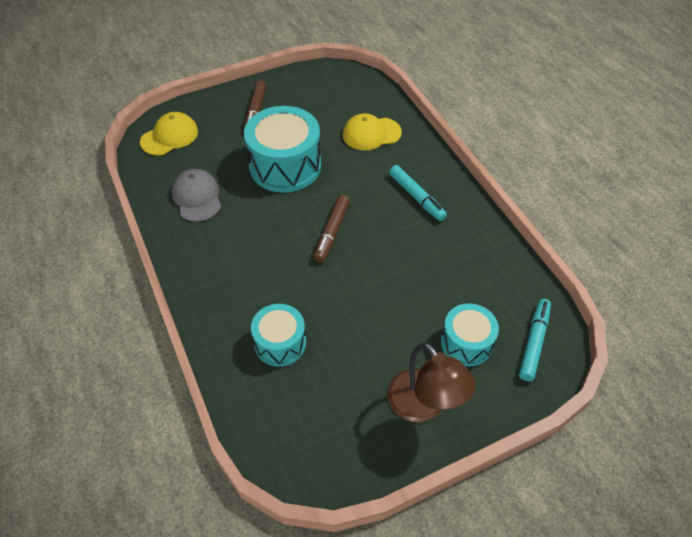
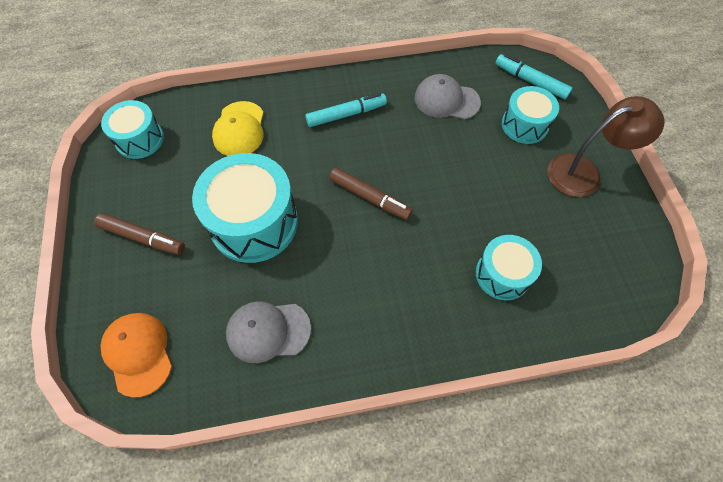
camera: 75 degrees left, 10 degrees up
yellow cap [140,112,198,156] -> orange cap [100,313,172,398]
none -> turquoise drum [101,100,164,159]
none -> grey cap [414,74,481,120]

